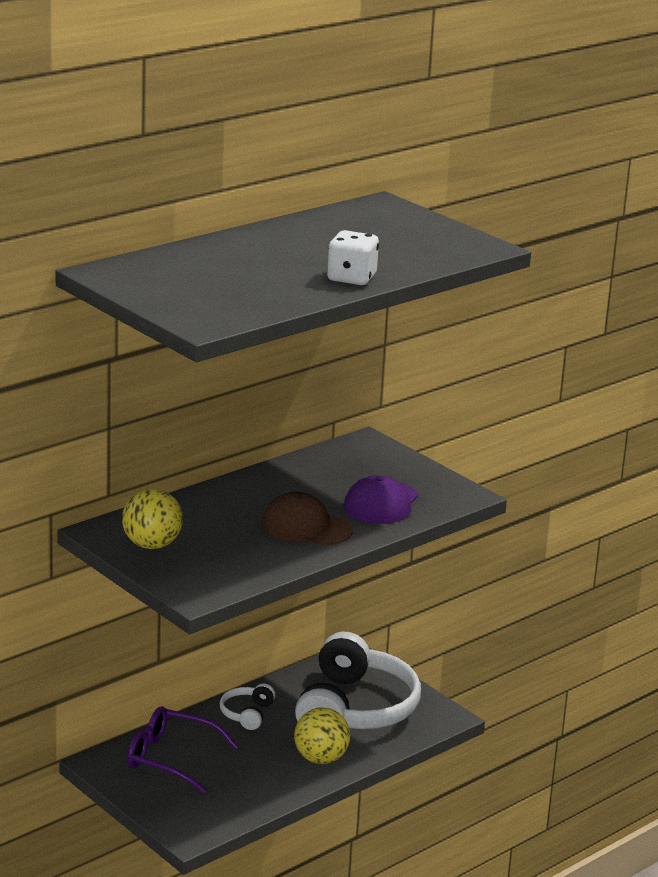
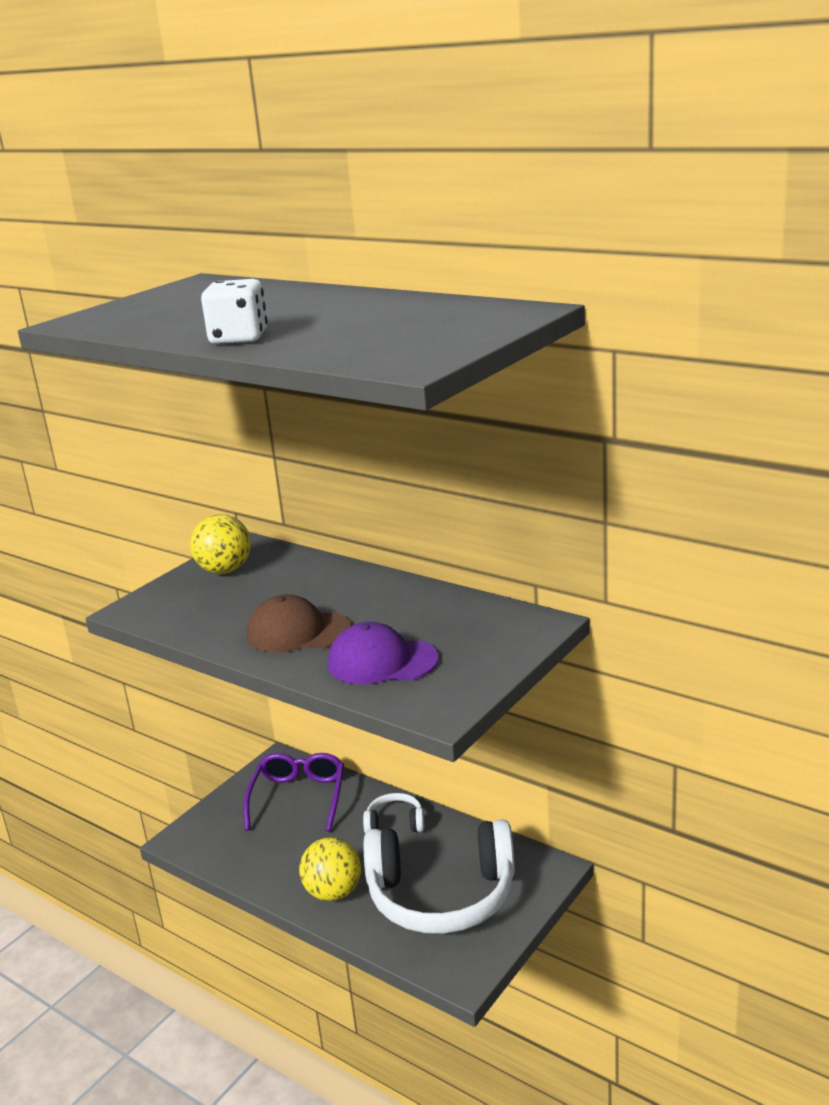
camera: 80 degrees right, 0 degrees up
brown cap [262,492,353,546] -> brown cap turned 90 degrees counterclockwise [247,594,351,653]

